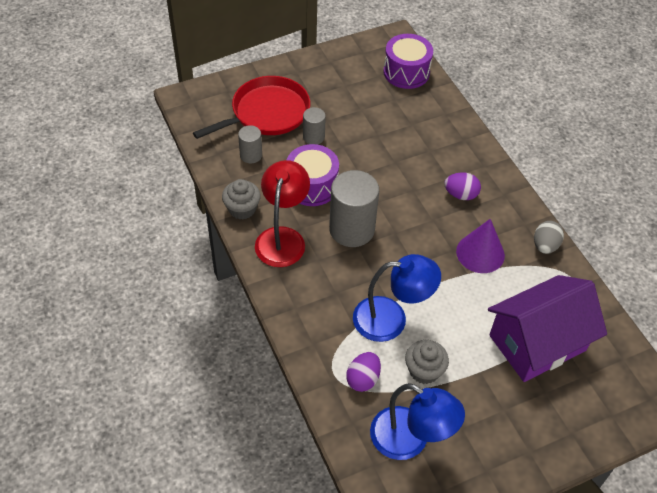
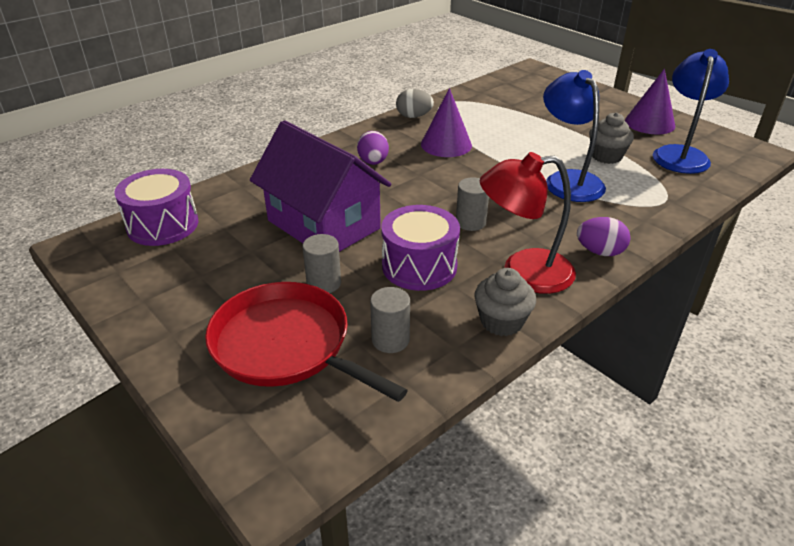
camera: 105 degrees left, 15 degrees down
grey cylinder [329,170,379,247] -> grey cylinder [456,177,489,231], size x0.52
purple egg [346,352,381,392] -> purple egg moved to [577,217,630,256]
purple house [488,275,607,382] -> purple house moved to [250,120,391,252]
none -> purple cone [625,69,675,135]

